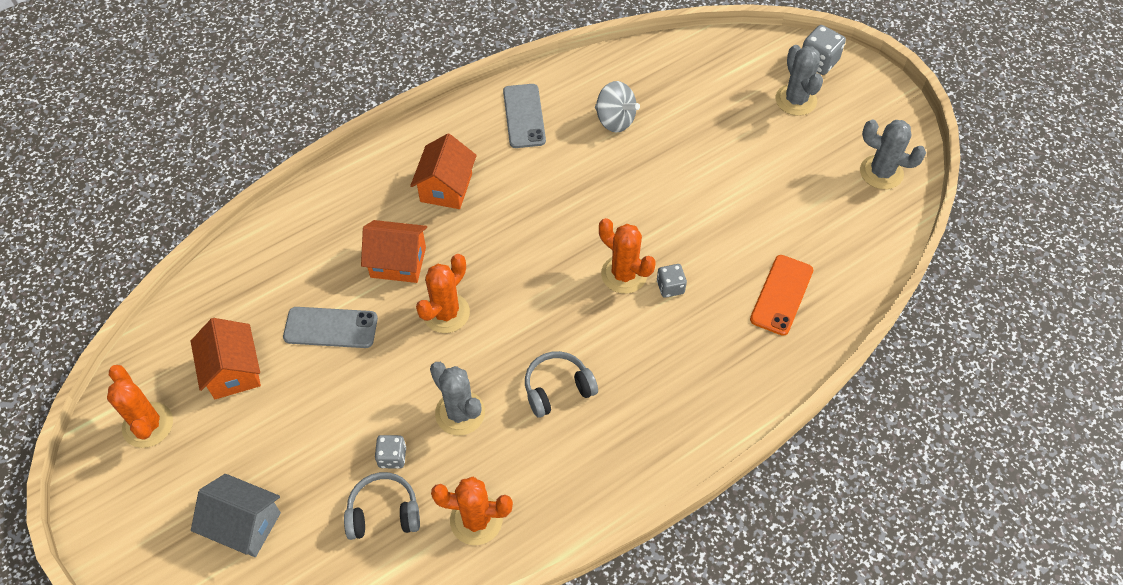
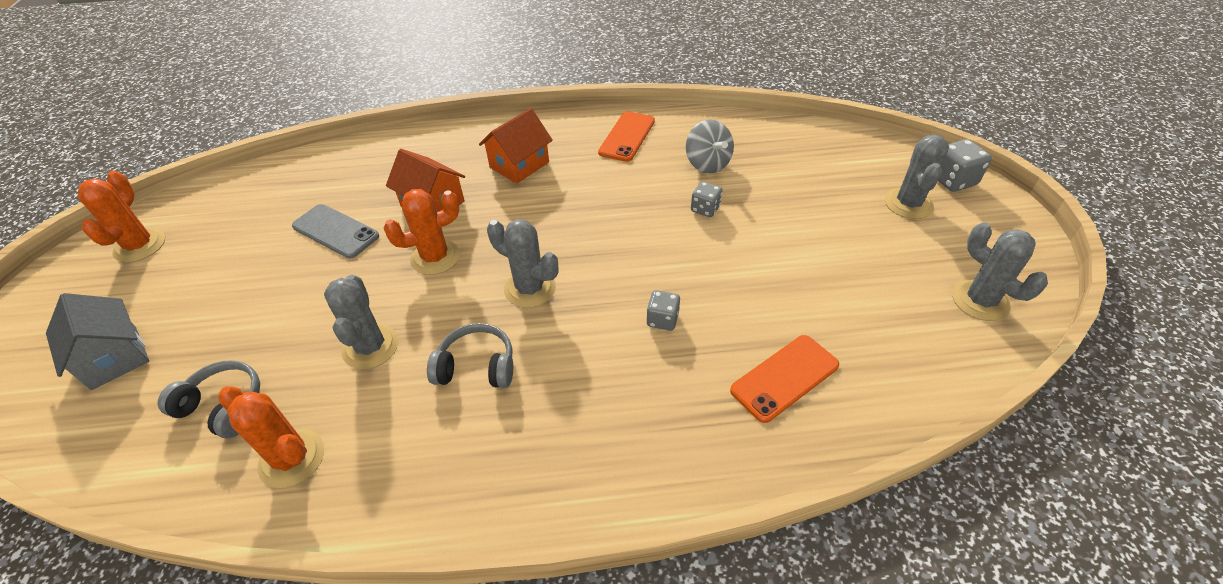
camera: 30 degrees right, 10 degrees down
orange house [191,318,261,399] -> none
grey dice [375,435,406,469] -> grey dice moved to [691,181,722,217]
grey phone [503,84,546,148] -> orange phone [598,111,655,162]
orange cactus [599,218,656,294] -> none
none -> grey cactus [487,219,558,308]

